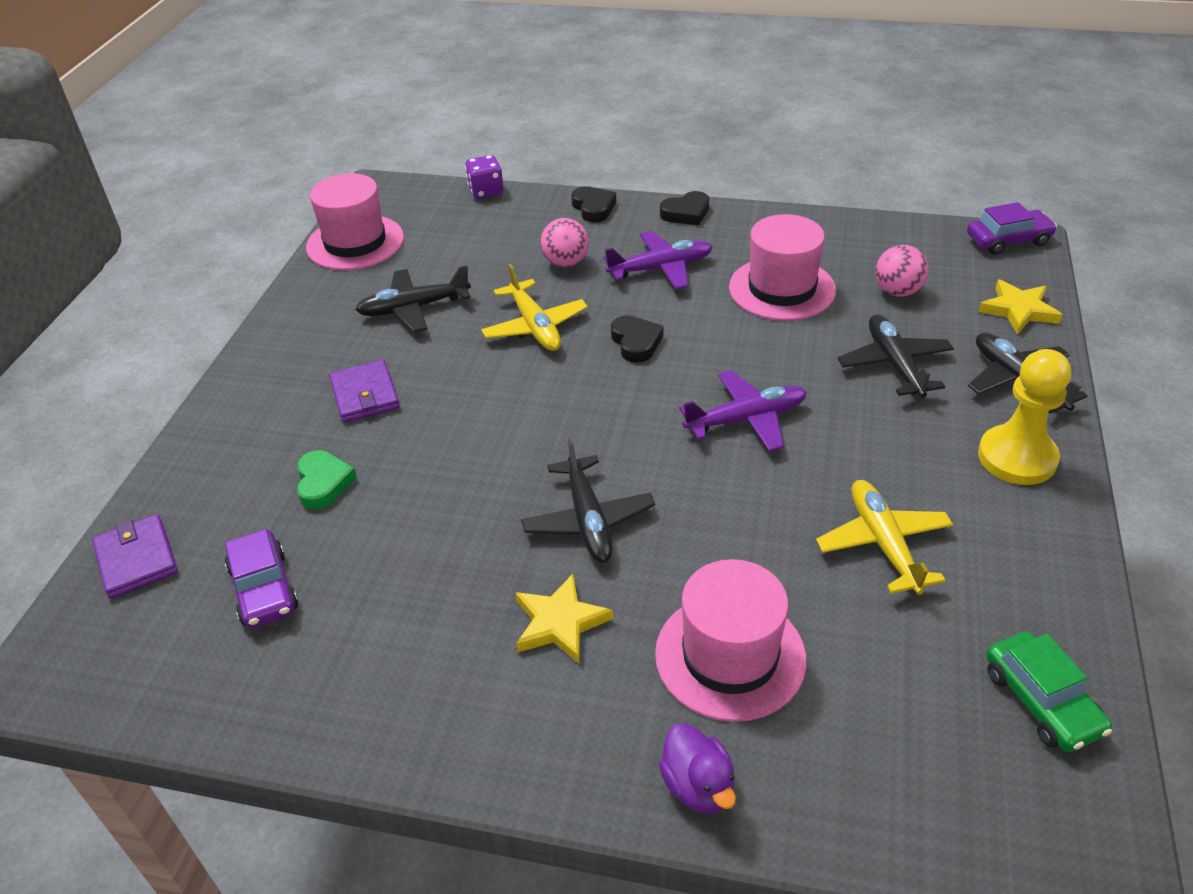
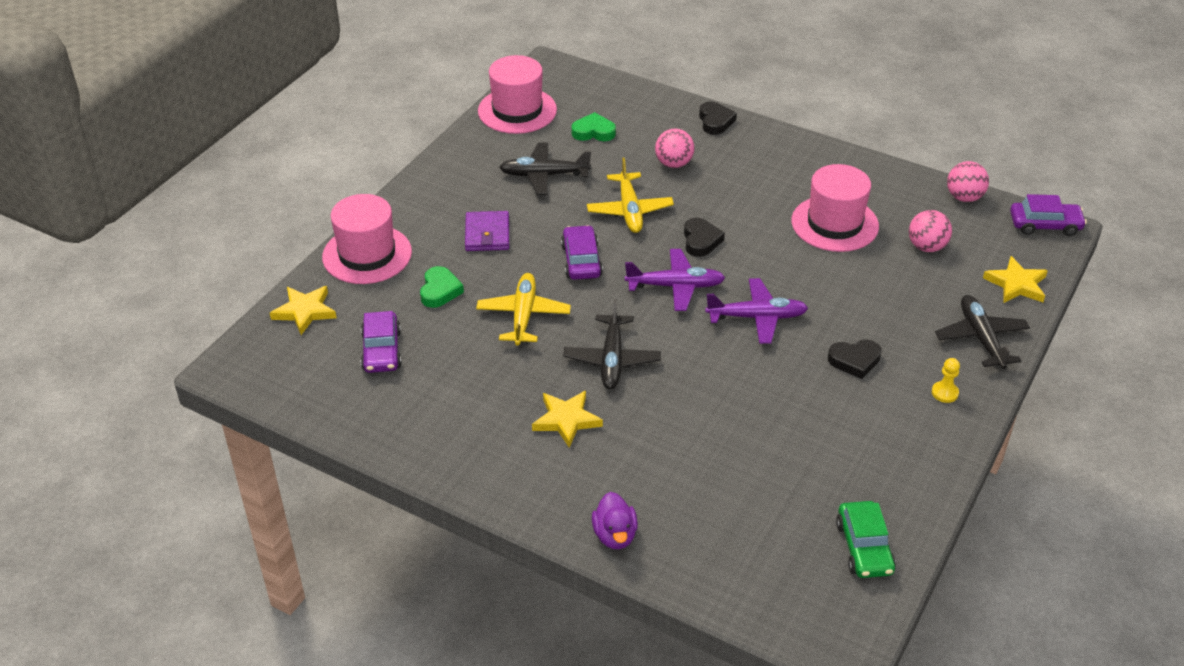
camera: 15 degrees right, 0 degrees up
purple wallet [92,514,178,599] -> yellow star [270,286,337,335]
purple dice [465,155,504,199] -> none
purple plane [604,231,712,289] -> purple plane moved to [625,249,725,311]
pink hat [655,559,807,722] -> pink hat moved to [322,194,412,284]
black heart [660,191,710,225] -> black heart moved to [828,339,881,379]
yellow plane [816,480,953,595] -> yellow plane moved to [476,273,571,346]
black plane [837,314,954,398] -> none
yellow pawn [978,349,1071,485] -> yellow pawn [932,358,960,403], size x0.45
none -> purple car [561,225,603,280]
none -> green heart [571,112,616,141]
none -> pink ball [947,161,989,202]

